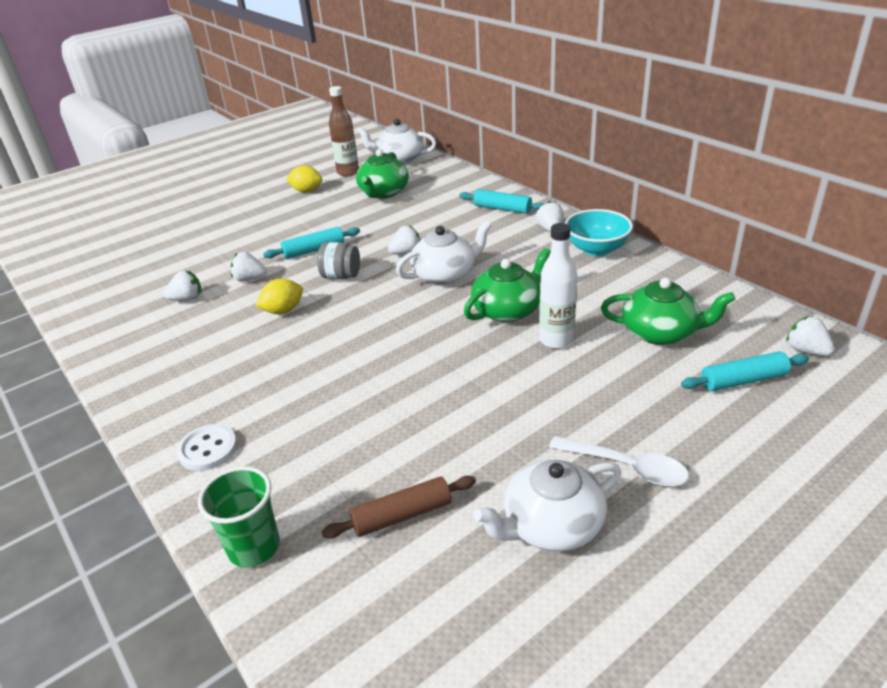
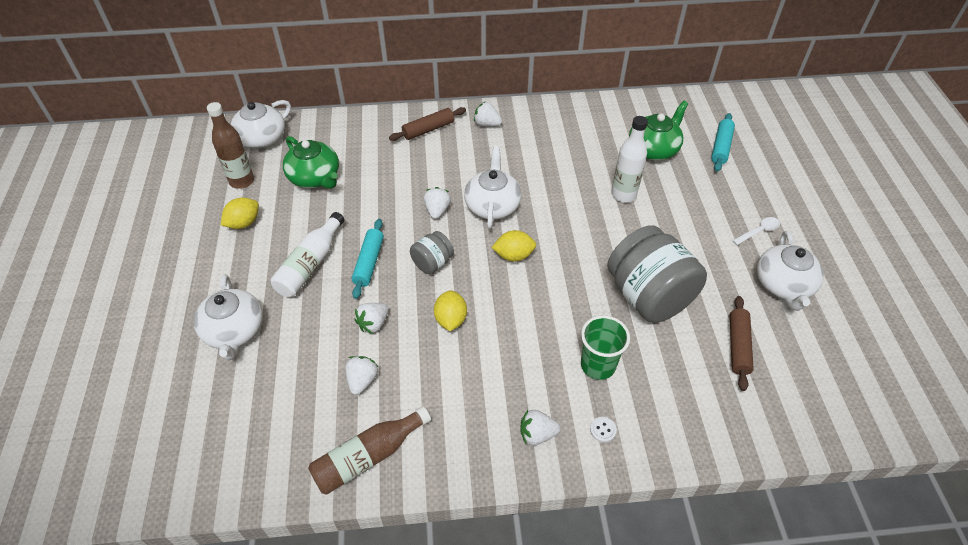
camera: 60 degrees left, 15 degrees up
white button [177,424,237,471] -> white button [590,417,617,442], size x0.54
green cup [198,466,280,568] -> green cup moved to [581,315,630,380]
turquoise rolling pin [459,189,544,214] -> brown rolling pin [389,107,466,141]
green teapot [464,248,551,322] -> none
white spoon [549,436,689,487] -> white spoon [732,217,780,245], size x0.65
turquoise bowl [565,209,633,256] -> none
white strawberry [786,316,834,356] -> white strawberry moved to [520,410,561,445]
none -> white teapot [194,274,263,360]
none -> white bottle [270,212,345,297]
none -> brown bottle [308,406,431,495]
none -> yellow lemon [491,230,536,262]
none -> grey jar [607,225,707,322]

